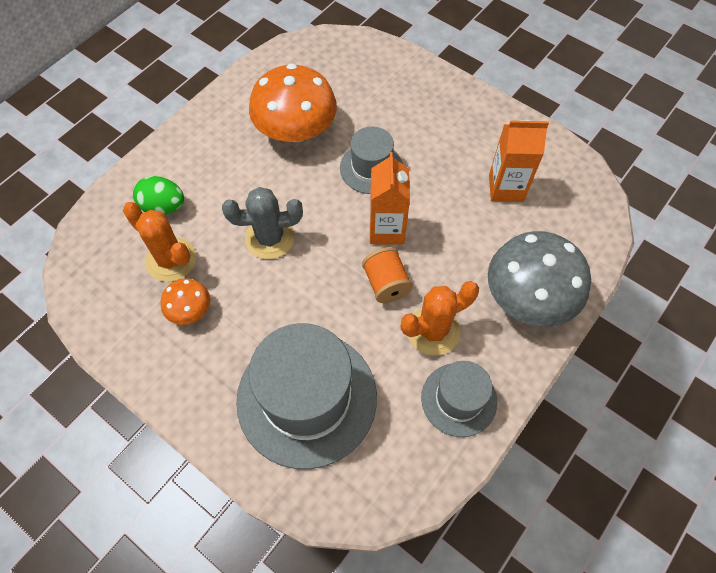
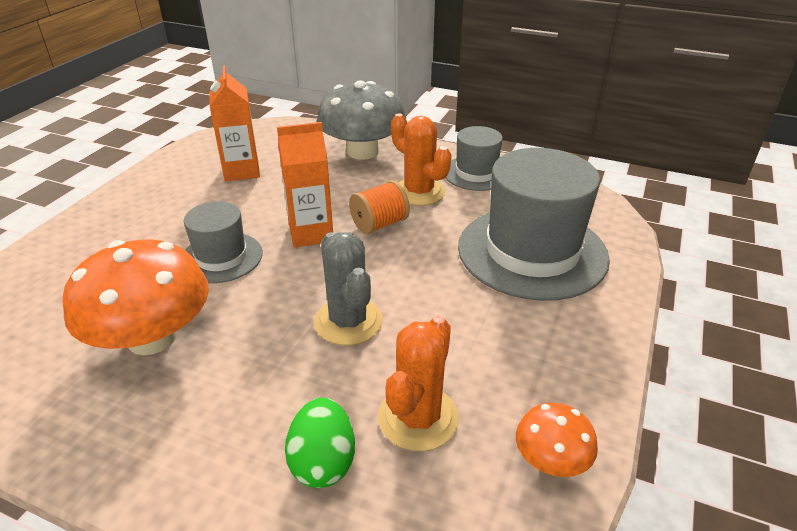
camera: 105 degrees left, 25 degrees down
orange mushroom [161,278,210,325] -> orange mushroom moved to [516,403,598,477]

